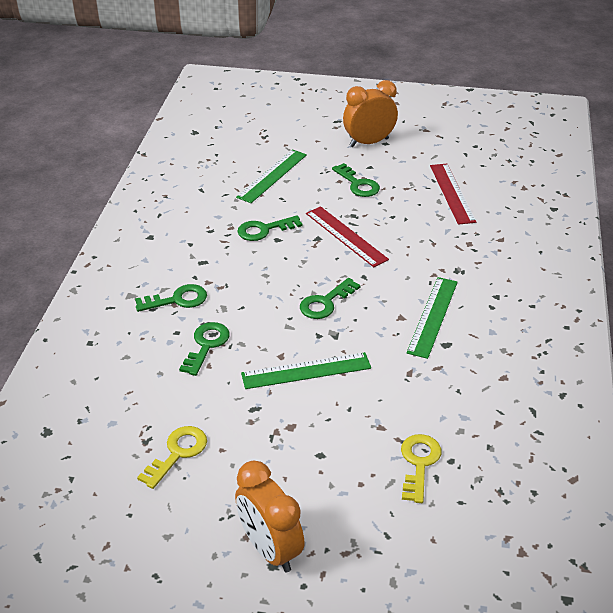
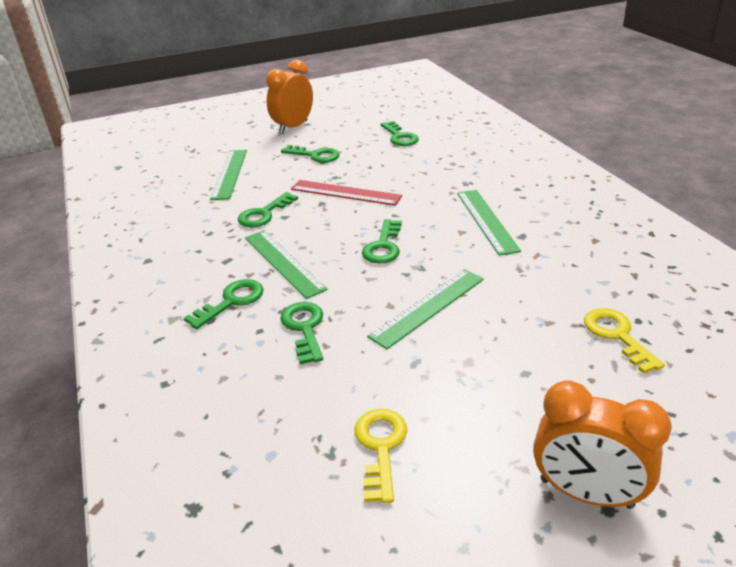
camera: 30 degrees left, 5 degrees down
red ruler [430,164,476,225] -> green key [381,121,419,146]
none -> green ruler [245,230,328,299]

